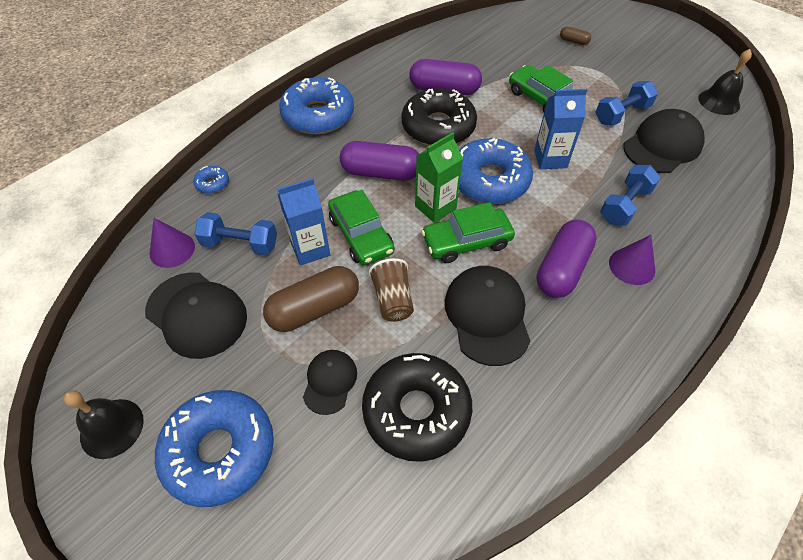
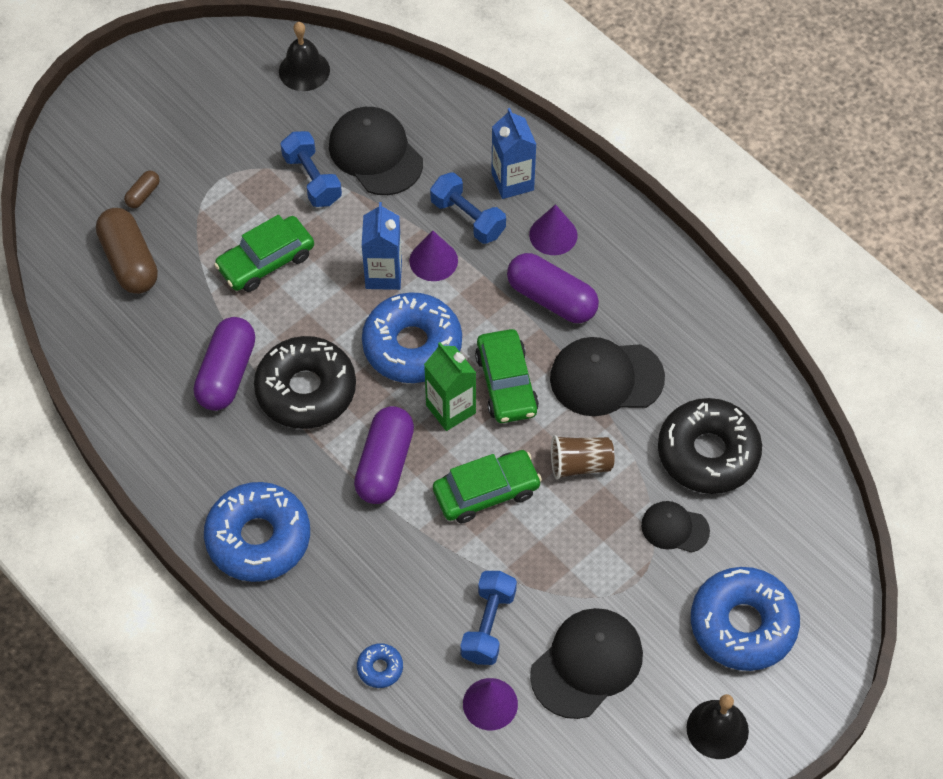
camera: 85 degrees left, 5 degrees up
brown capsule [263,266,359,332] -> brown capsule moved to [96,208,158,294]
blue carton [278,178,330,266] -> blue carton moved to [491,108,537,199]
none -> purple cone [409,231,458,281]

